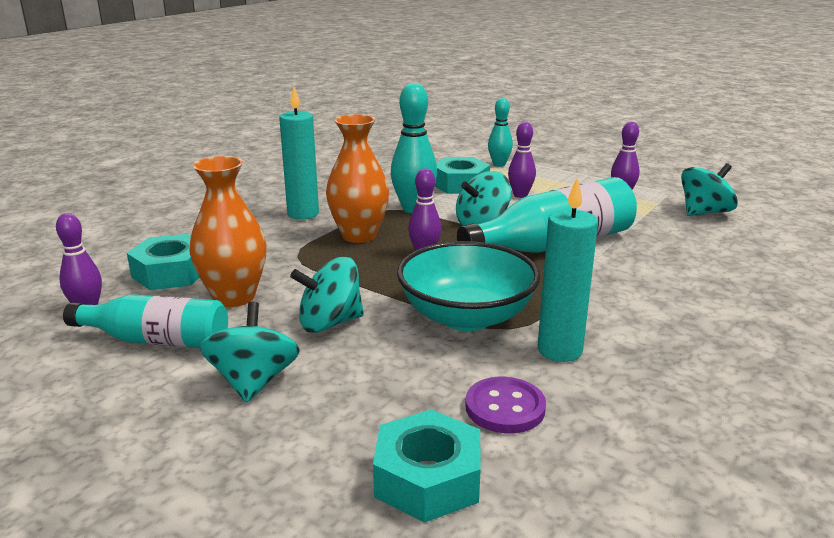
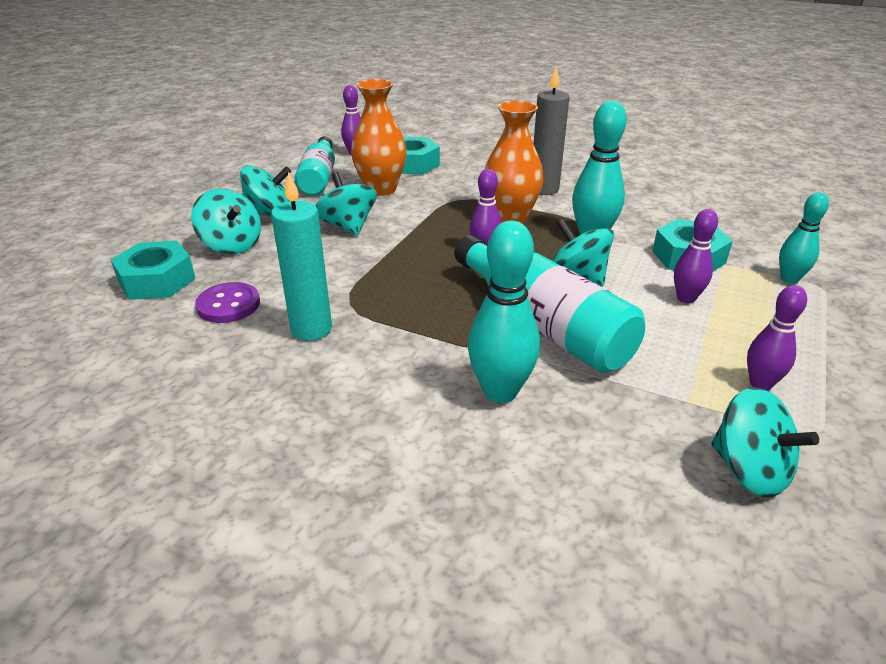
camera: 80 degrees right, 10 degrees up
turquoise candle [279,87,319,219] -> grey candle [534,66,569,195]
turquoise bowl [397,241,540,331] -> none
none -> turquoise spinning top [191,189,261,254]
none -> turquoise bowling pin [468,221,540,403]

